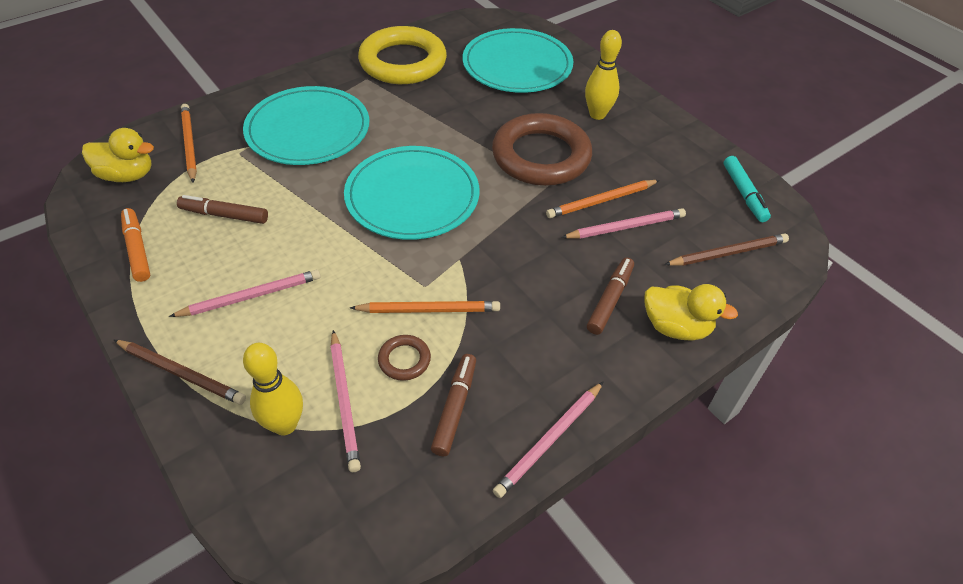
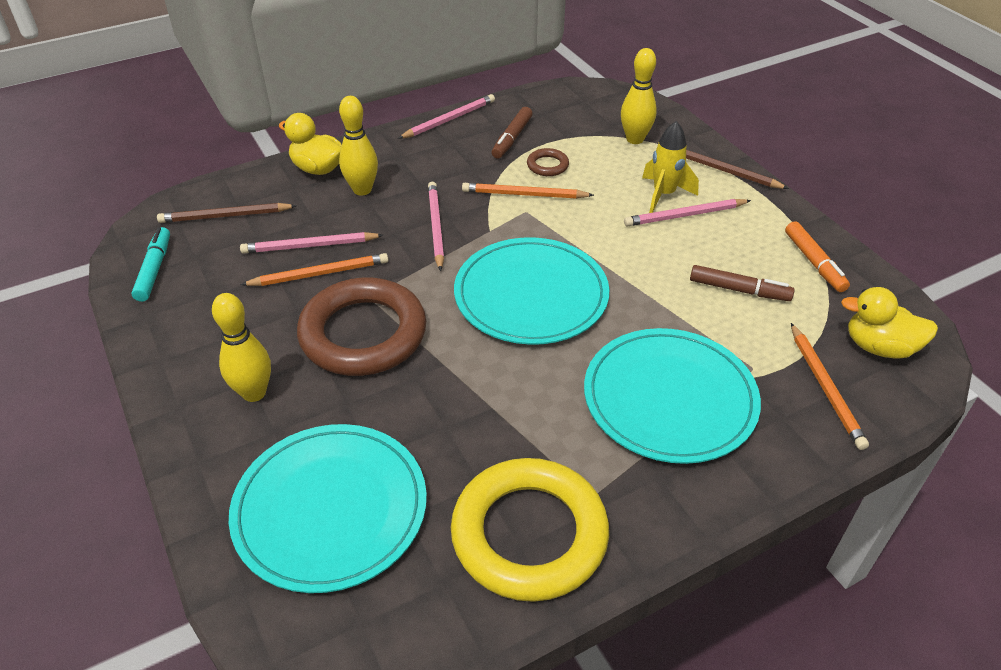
camera: 170 degrees left, 5 degrees down
pink pencil [330,330,361,472] -> pink pencil moved to [428,182,444,271]
brown marker [587,258,634,335] -> yellow bowling pin [339,96,378,195]
none -> yellow rocket [642,121,699,213]

